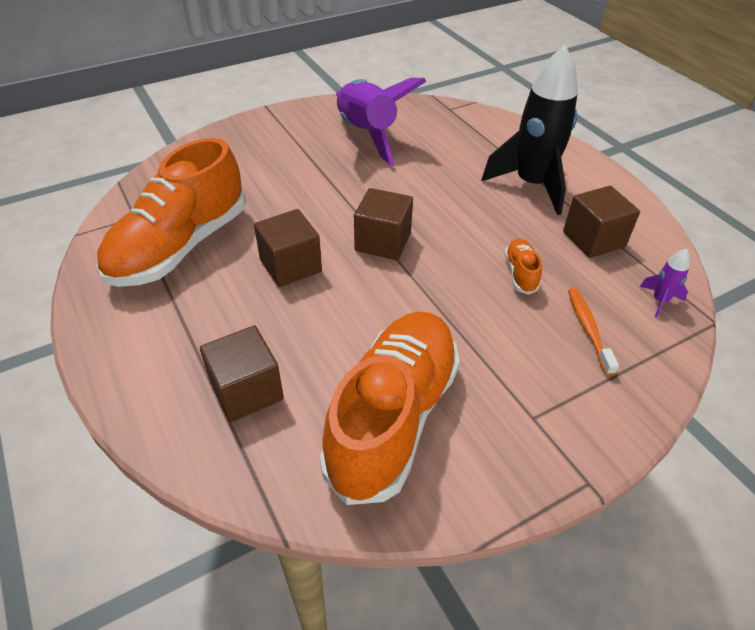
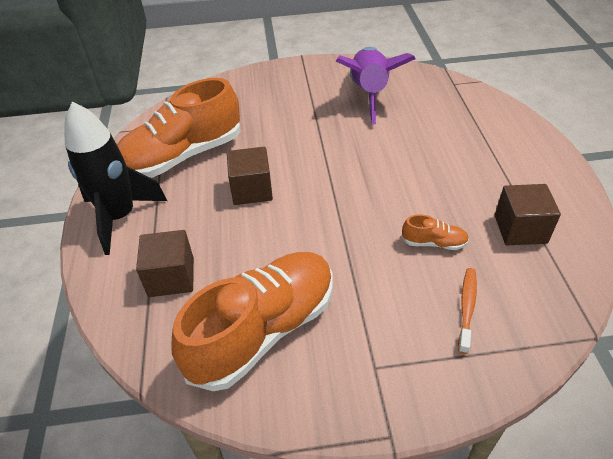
camera: 25 degrees right, 0 degrees up
brown cube [354,188,413,260] -> none
black rocket [482,45,578,215] -> black rocket moved to [64,102,167,255]
orange shoe [504,238,542,295] -> orange shoe turned 75 degrees clockwise [402,214,469,250]
purple rocket [640,248,690,318] -> none

